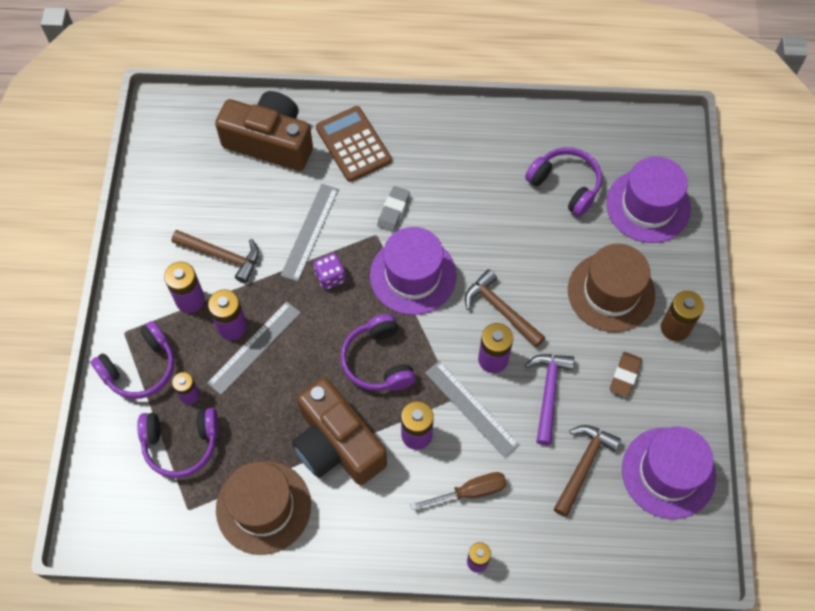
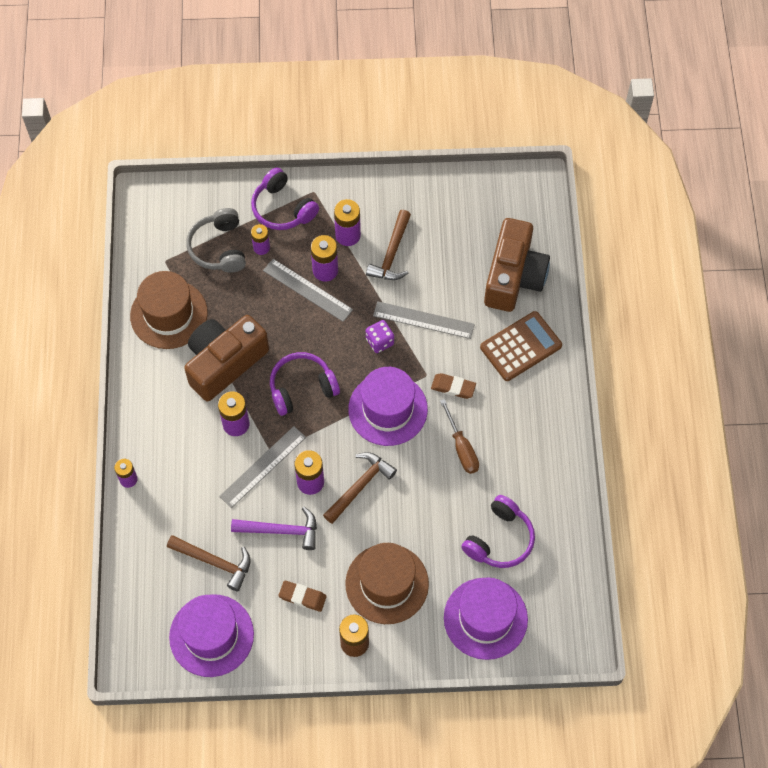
camera: 85 degrees right, 0 degrees up
purple headphones [137,408,219,478] -> grey headphones [186,208,246,273]
grey eraser [377,186,410,232] -> brown eraser [431,373,476,399]
brown screwdriver [410,472,507,510] -> brown screwdriver moved to [440,399,479,474]

